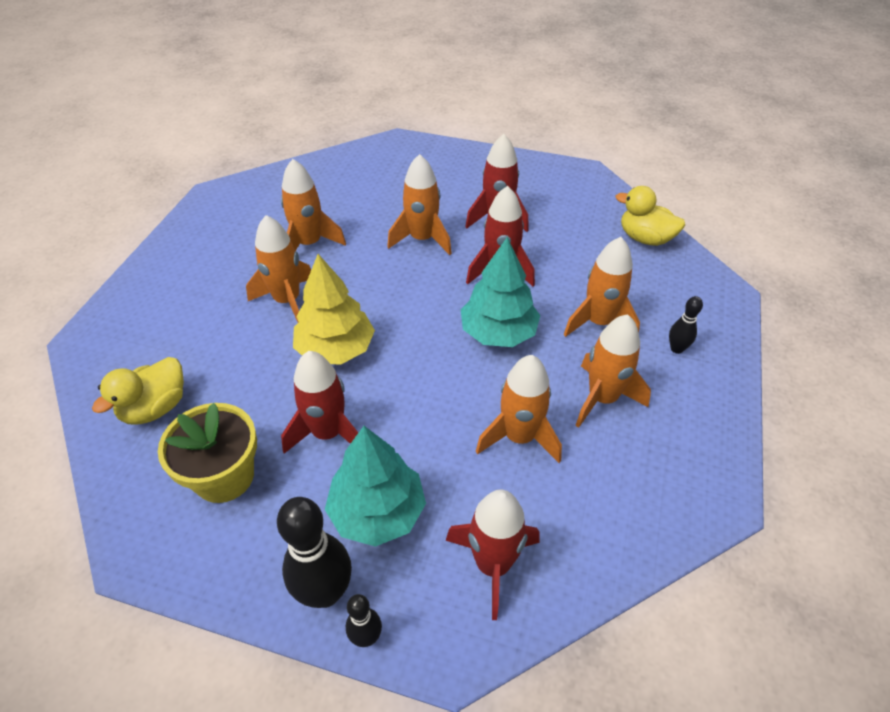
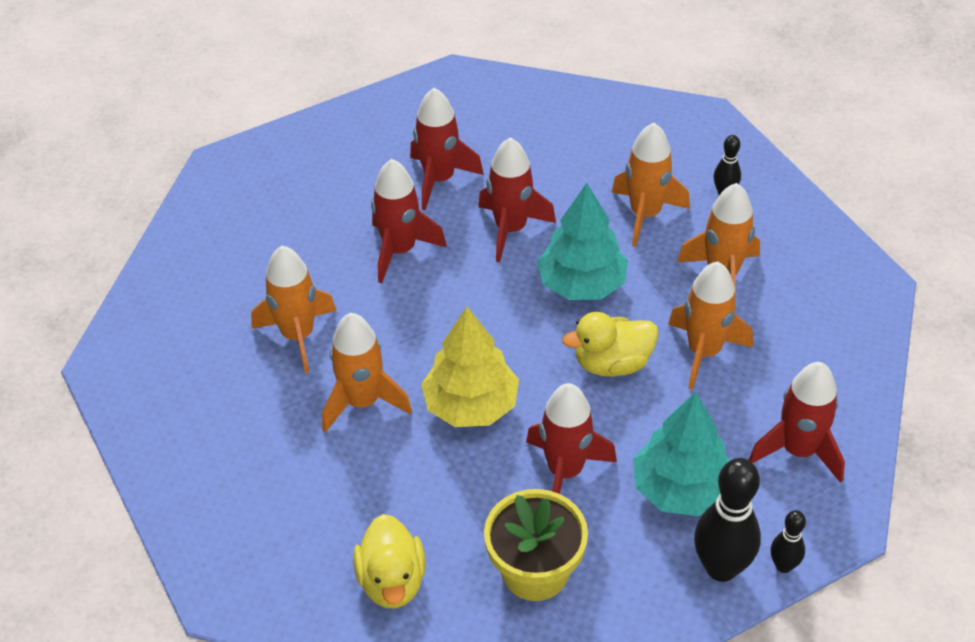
camera: 45 degrees left, 0 degrees up
orange rocket [387,154,452,255] -> red rocket [371,159,447,283]
yellow duck [616,186,685,246] -> yellow duck moved to [562,312,658,377]

